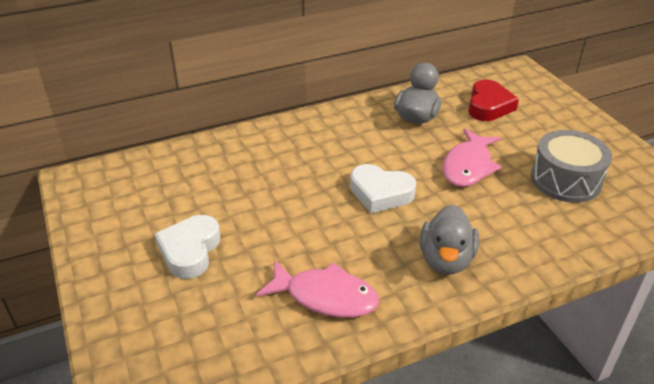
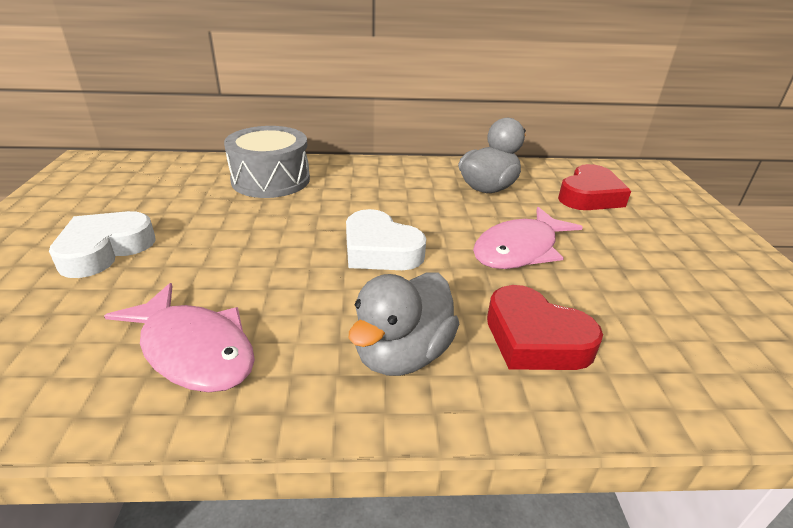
camera: 20 degrees right, 5 degrees down
grey drum [531,130,612,203] -> grey drum moved to [224,126,310,198]
none -> red heart [487,285,603,370]

